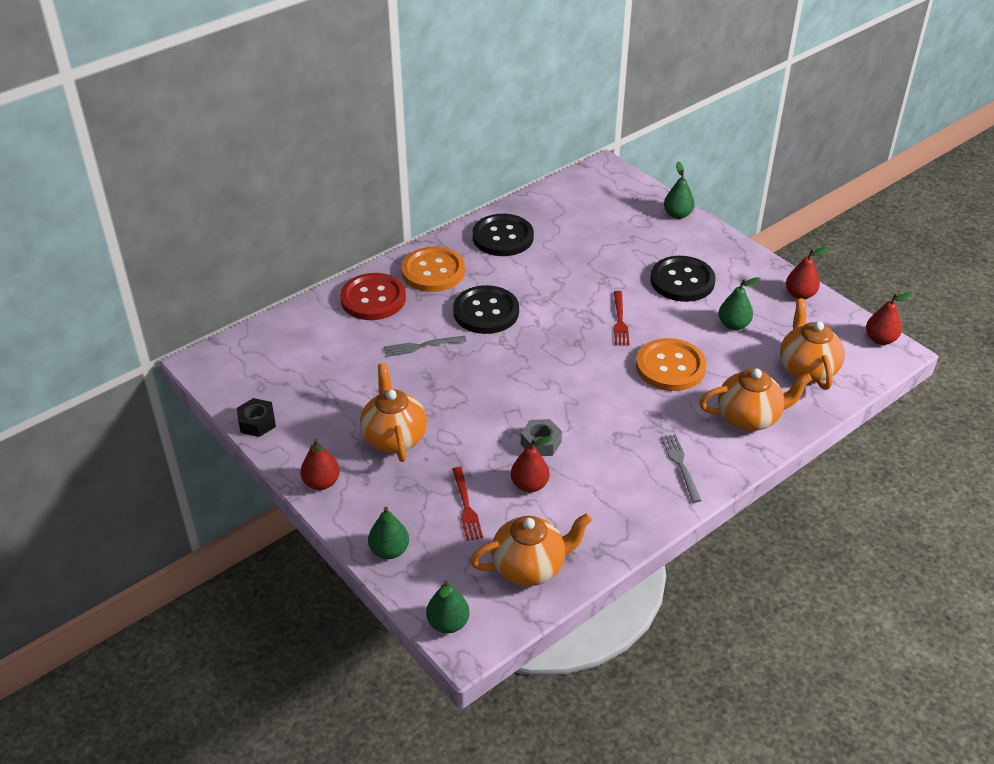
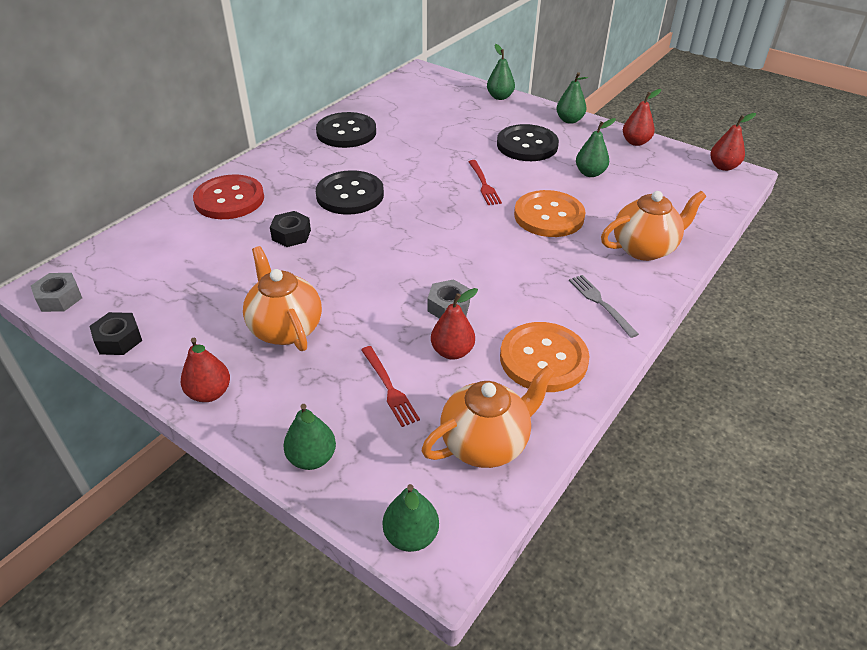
camera: 15 degrees left, 0 degrees up
grey fork [384,336,467,357] -> black nut [270,211,311,247]
orange button [401,247,465,292] -> orange button moved to [500,322,590,392]
orange teapot [780,298,845,390] -> none
none -> grey nut [31,273,82,312]
none -> green pear [556,72,588,124]

